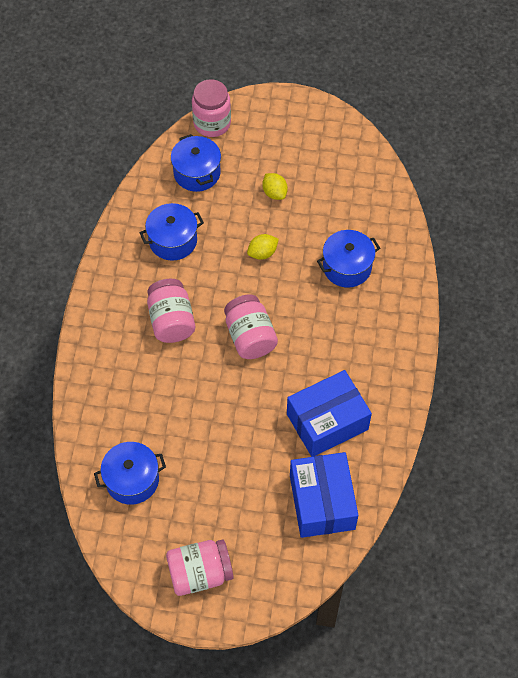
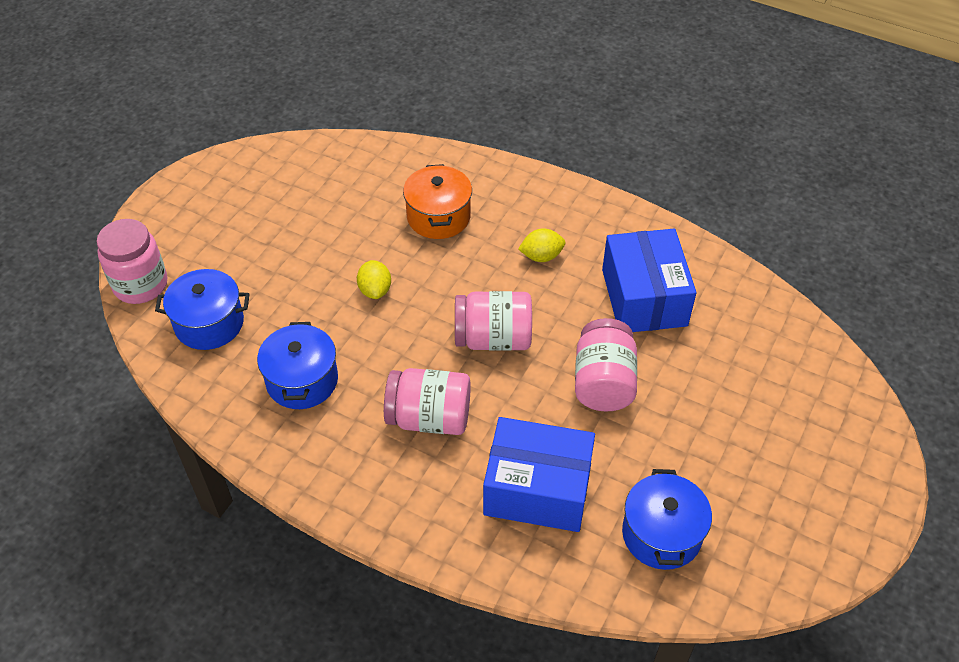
camera: 70 degrees left, 10 degrees down
pink jar [166,539,234,596] -> pink jar moved to [575,318,637,411]
yellow lemon [262,173,288,200] -> yellow lemon moved to [518,228,565,262]
blue box [290,452,358,538] -> blue box moved to [483,417,595,532]
blue pot [317,230,380,288] -> orange pot [403,164,472,239]

